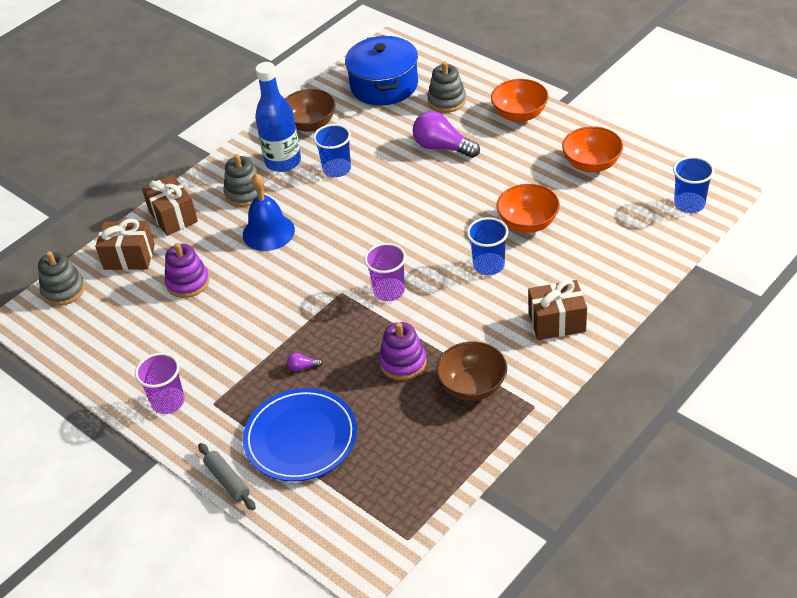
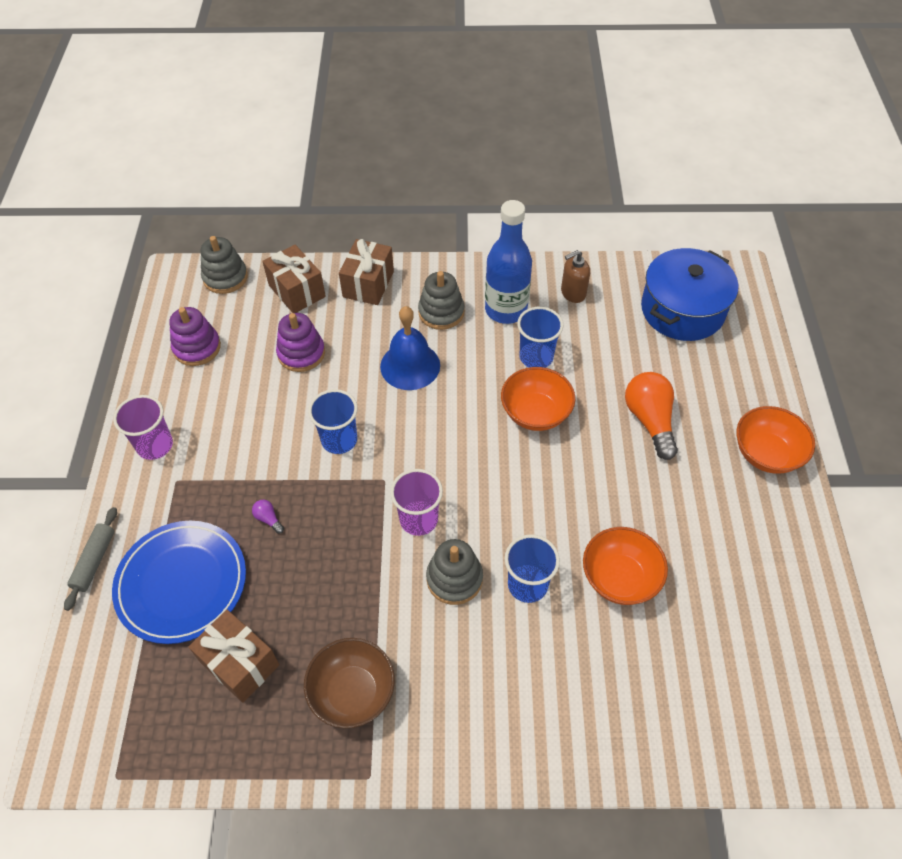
camera: 45 degrees right, 10 degrees up
brown bowl [285,89,336,132] -> brown soap dispenser [561,250,590,303]
purple stacking toy [379,322,427,380] -> purple stacking toy moved to [169,307,221,366]
purple light bulb [413,111,480,158] -> orange light bulb [625,372,678,460]
grey stacking toy [427,61,466,113] -> grey stacking toy moved to [426,539,483,605]
brown gift [528,280,587,340] -> brown gift moved to [189,610,280,703]
orange bowl [562,126,623,172] -> orange bowl moved to [501,367,575,431]
blue cup [673,156,714,213] -> blue cup moved to [308,389,358,454]

